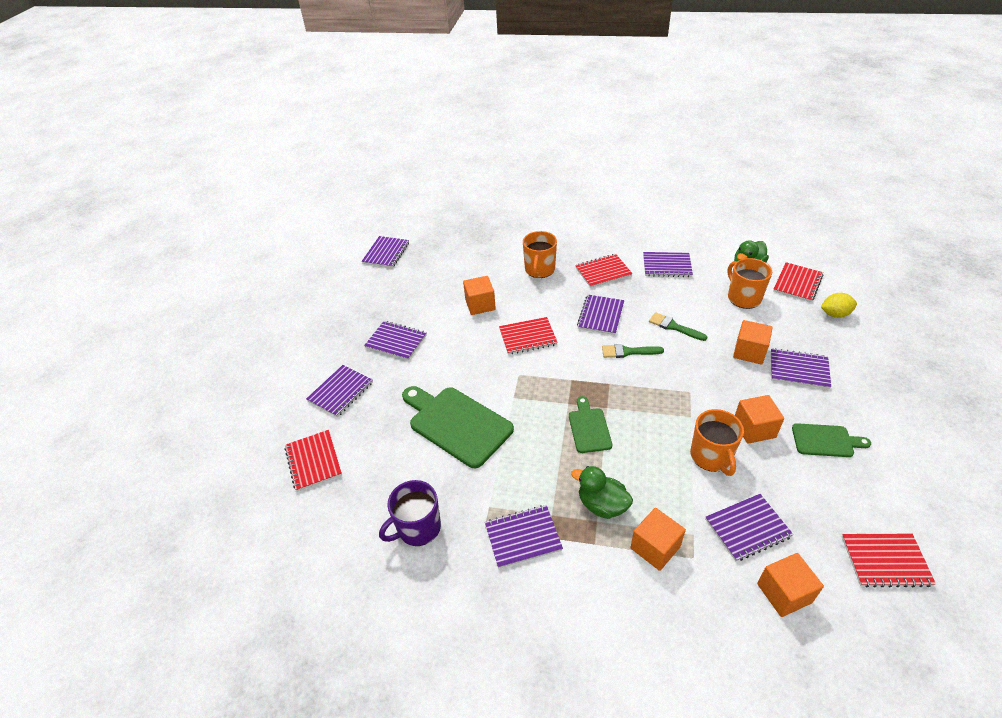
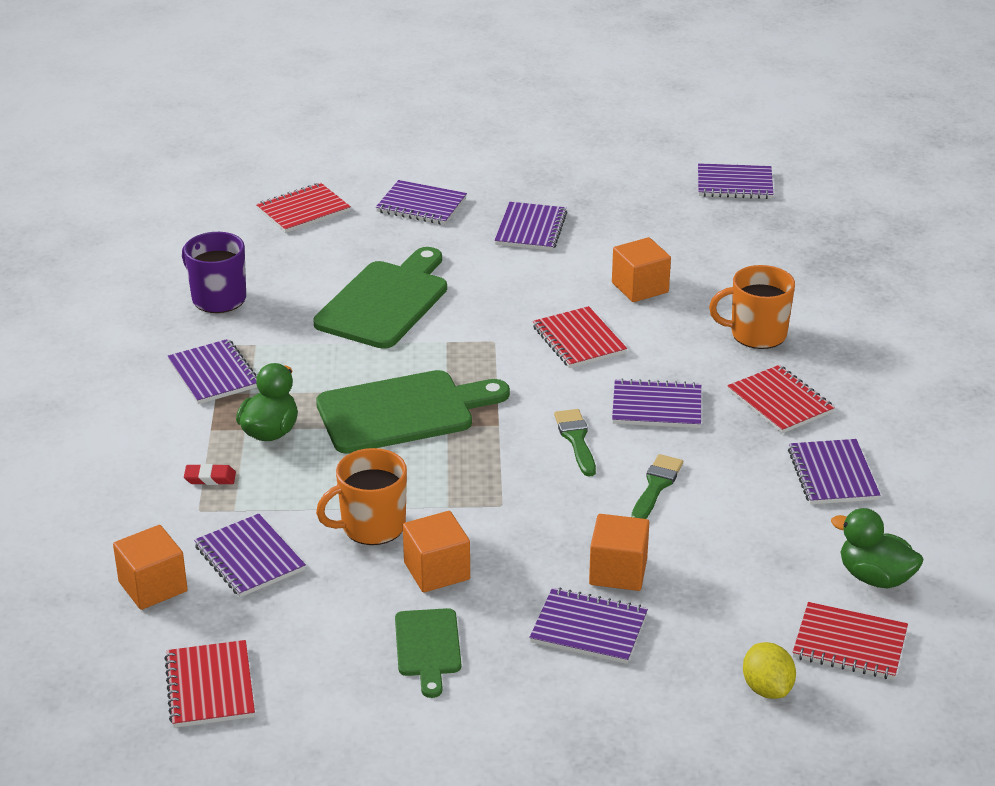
camera: 75 degrees right, 10 degrees down
green cutting board [569,396,612,453] -> green cutting board [316,370,510,454], size x1.83
orange cube [631,508,686,571] -> red eraser [184,464,236,485]
orange mug [727,258,772,309] -> none
purple notebook [771,348,831,389] -> purple notebook turned 75 degrees counterclockwise [530,588,648,664]

